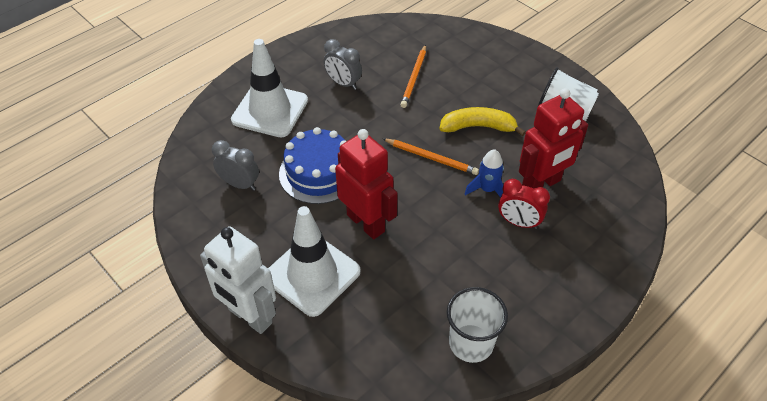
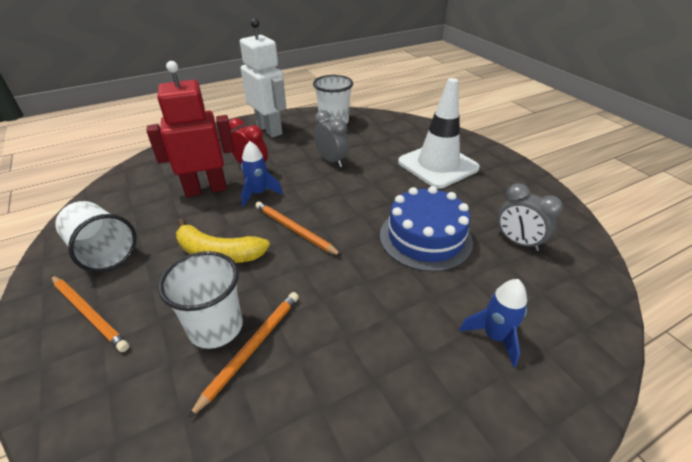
camera: 165 degrees left, 10 degrees down
white robot [200,226,276,334] -> white robot moved to [240,18,286,138]
white traffic cone [231,39,308,137] -> blue rocket [459,279,527,367]
grey clock [324,39,362,90] -> grey clock moved to [314,110,349,167]
red robot [335,129,398,239] -> none
none -> orange pencil [51,275,129,352]
none -> white cup [158,251,243,349]

